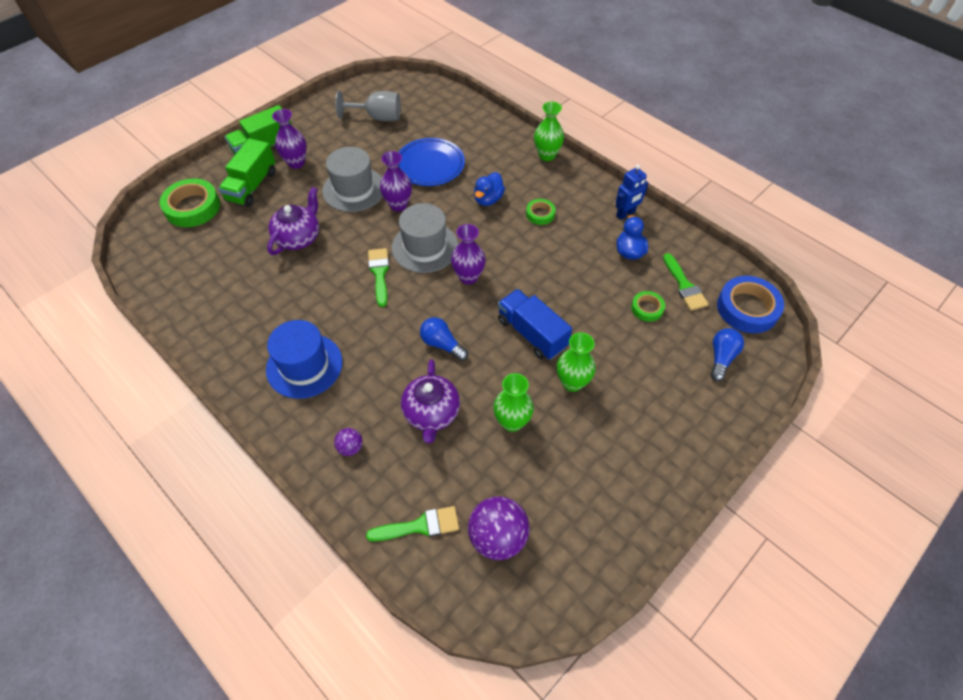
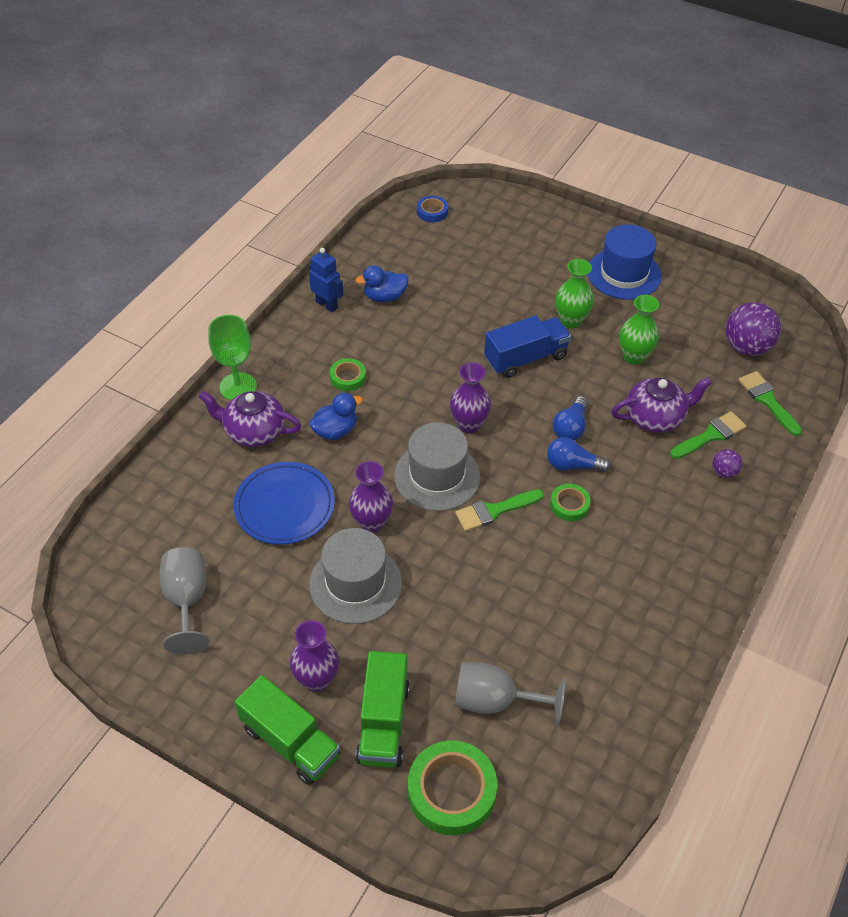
camera: 105 degrees left, 5 degrees down
green truck [218,138,275,207] -> green truck turned 90 degrees clockwise [356,651,410,768]
blue hat [266,320,343,399] -> blue hat moved to [588,225,662,300]
purple teapot [267,187,319,255] -> purple teapot moved to [199,391,301,447]
blue duck [474,172,505,206] -> blue duck turned 45 degrees counterclockwise [309,393,363,440]
blue truck [498,289,572,360] -> blue truck turned 150 degrees counterclockwise [484,316,571,378]
green vase [534,102,564,161] -> green goblet [208,315,257,400]
green tape [631,291,665,322] -> green tape moved to [550,484,591,521]
green brush [663,253,709,311] -> green brush moved to [670,411,747,459]
blue light bulb [711,328,744,381] -> blue light bulb moved to [547,437,611,473]
blue tape [717,276,784,333] -> blue tape [417,196,448,222], size x0.53
none -> grey goblet [455,662,565,725]

